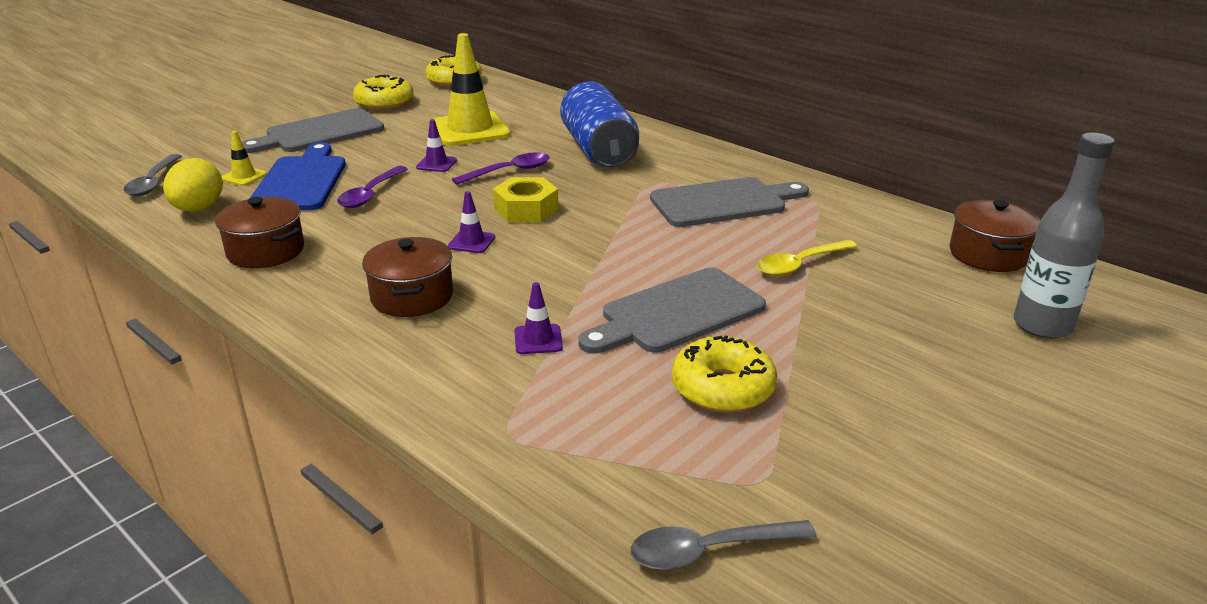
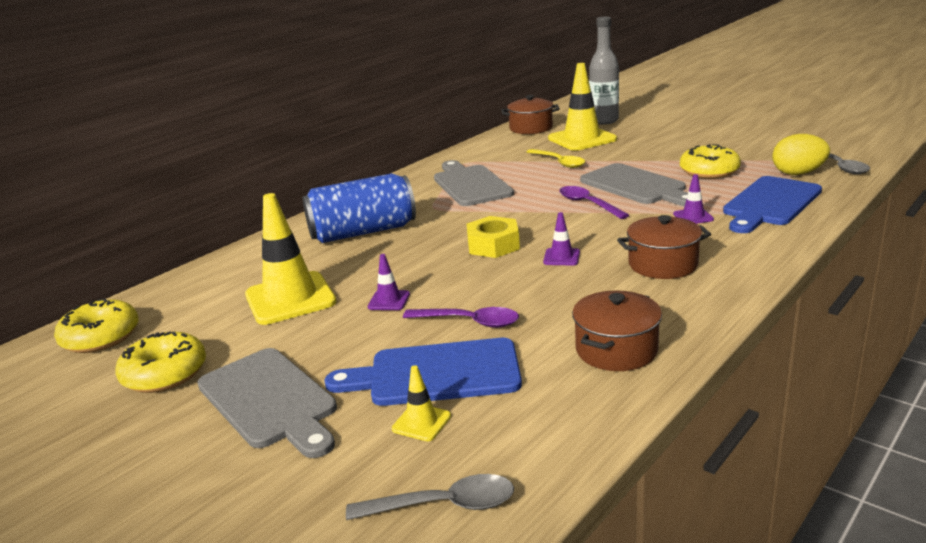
camera: 90 degrees left, 5 degrees down
yellow egg [163,158,223,212] -> yellow egg moved to [772,134,830,175]
purple spoon [452,152,550,185] -> purple spoon moved to [559,186,629,219]
none -> yellow traffic cone [548,63,617,151]
none -> blue cutting board [723,176,822,233]

